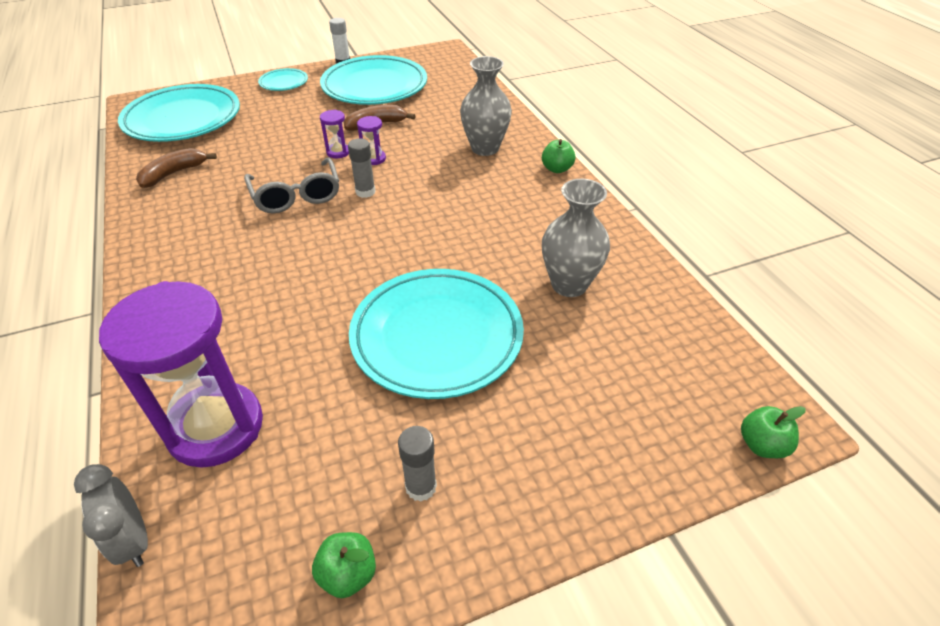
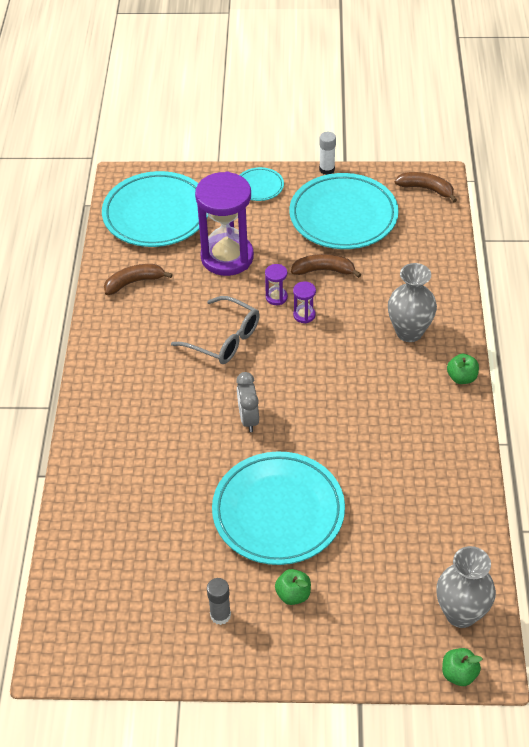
camera: 25 degrees right, 5 degrees up
grey clock [74,464,148,567] -> grey clock moved to [236,372,259,432]
purple hourglass [99,281,263,468] -> purple hourglass moved to [195,171,254,276]
grey glasses [244,157,339,213] -> grey glasses turned 60 degrees counterclockwise [171,296,260,364]
green apple [312,532,376,598] -> green apple moved to [275,569,311,605]
grey glue stick [348,138,376,198] -> none
grey vase [542,179,610,297] -> grey vase moved to [436,546,496,628]
none -> brown banana [395,172,457,202]

